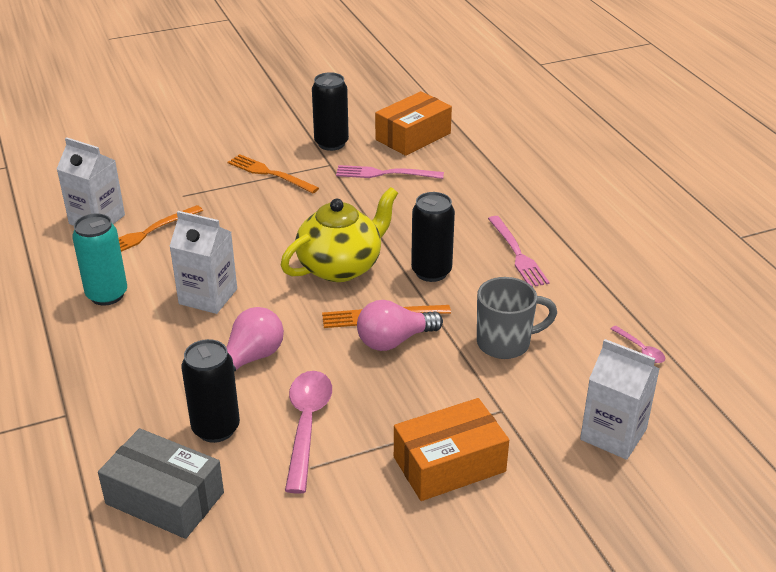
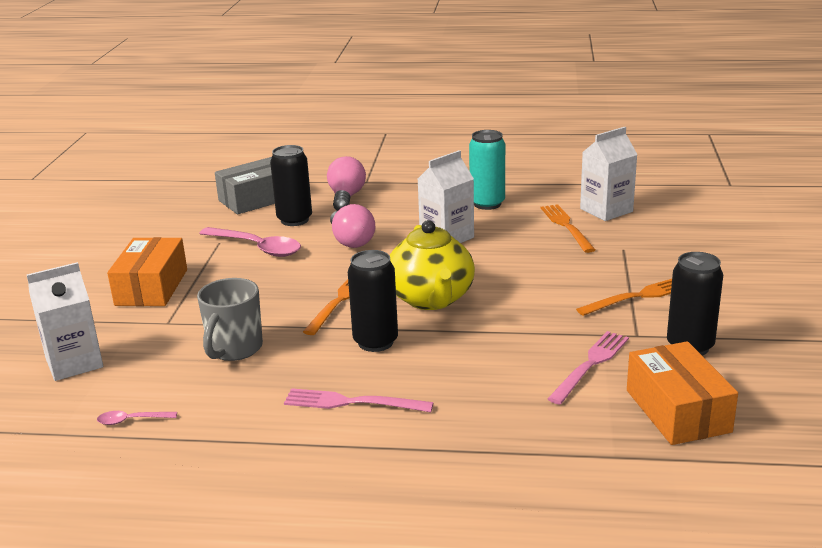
camera: 120 degrees right, 10 degrees down
pink light bulb [357,300,443,351] -> pink light bulb moved to [327,156,366,211]

